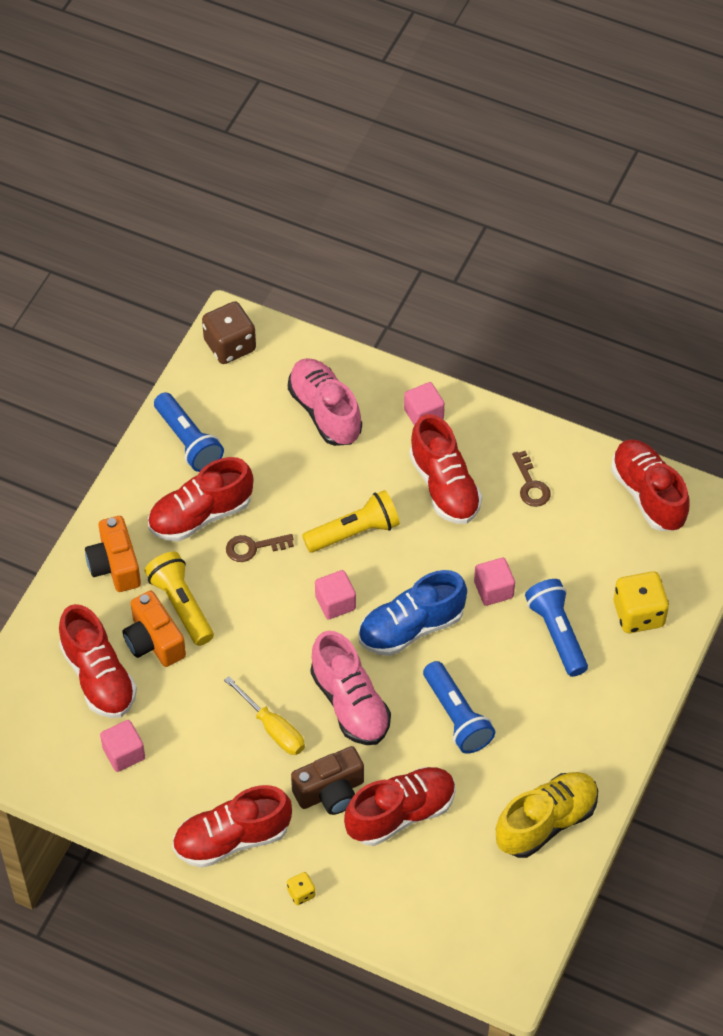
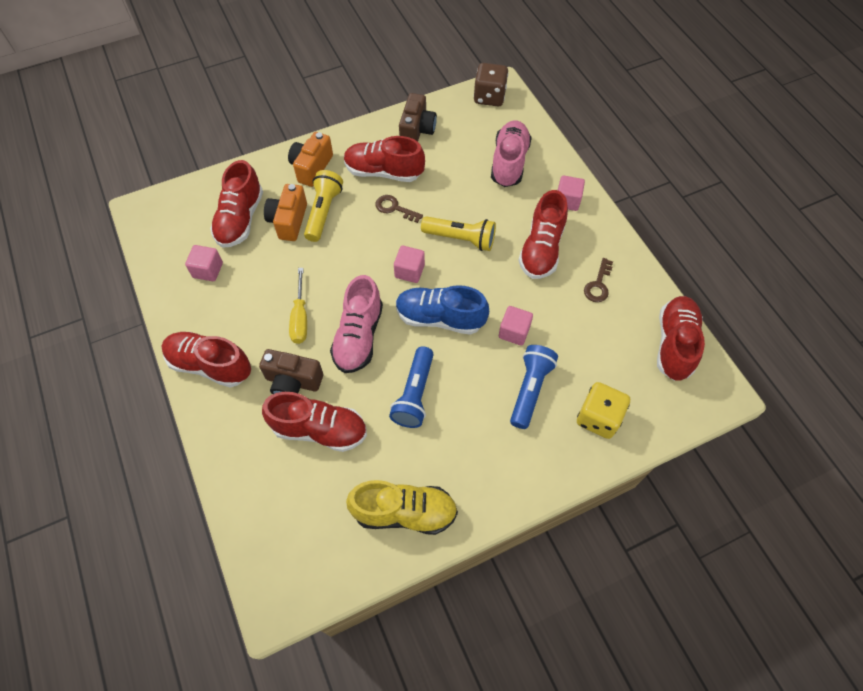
camera: 40 degrees right, 5 degrees up
blue flashlight [154,392,224,472] -> brown camera [399,93,437,142]
yellow dice [287,872,315,905] -> none

